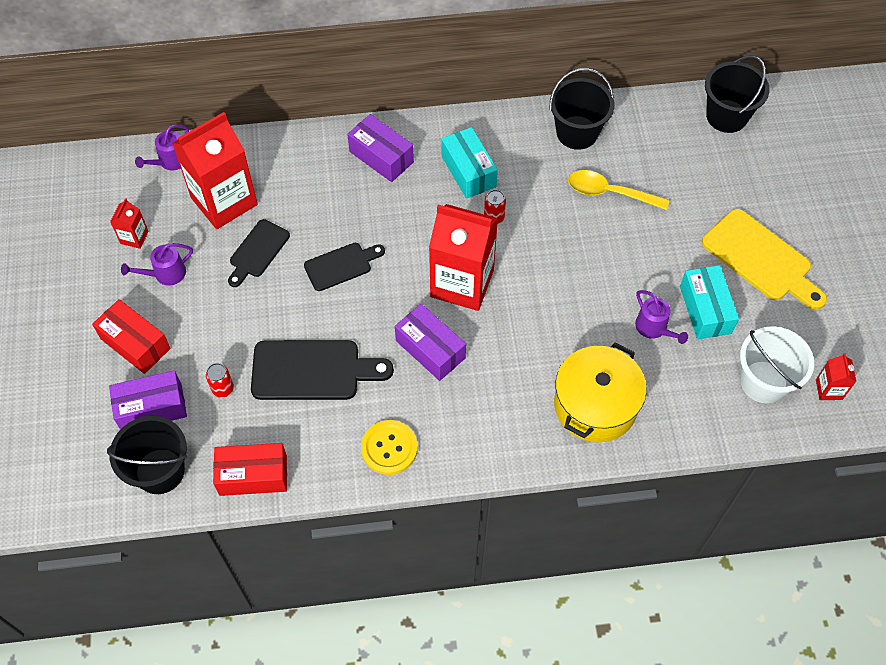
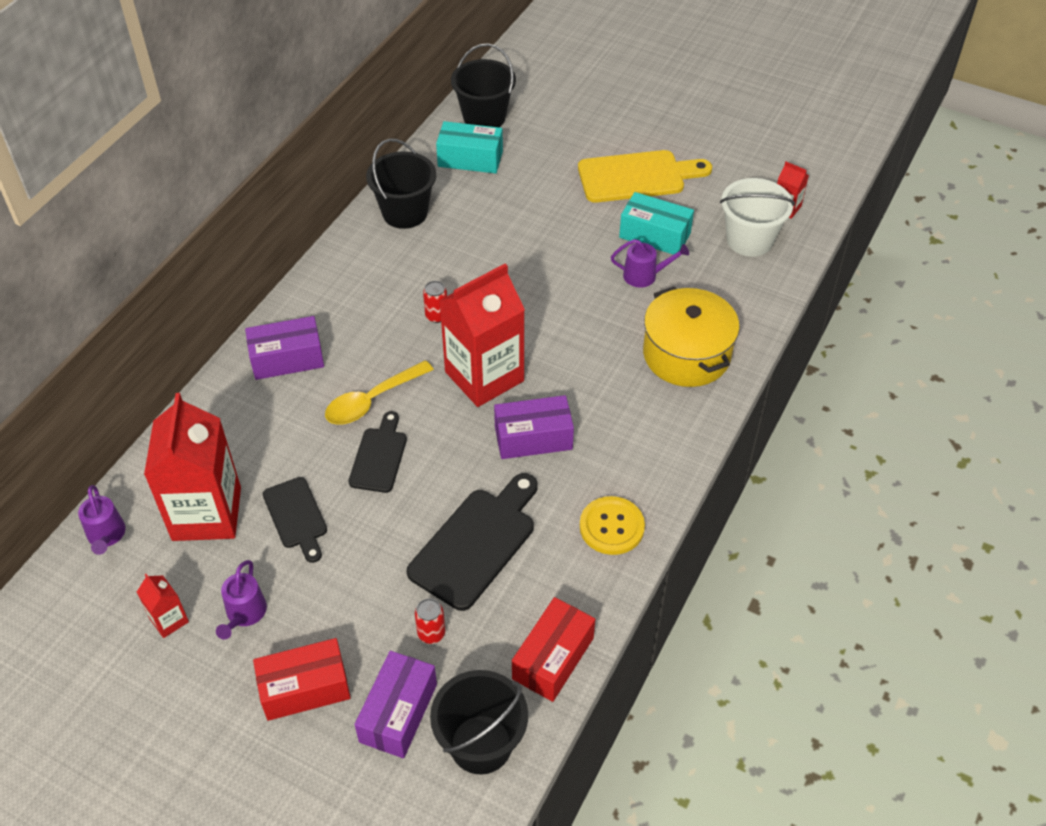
camera: 55 degrees left, 10 degrees down
turquoise box [441,127,498,199] -> turquoise box moved to [436,121,503,173]
yellow spoon [568,170,669,210] -> yellow spoon moved to [325,360,434,425]

